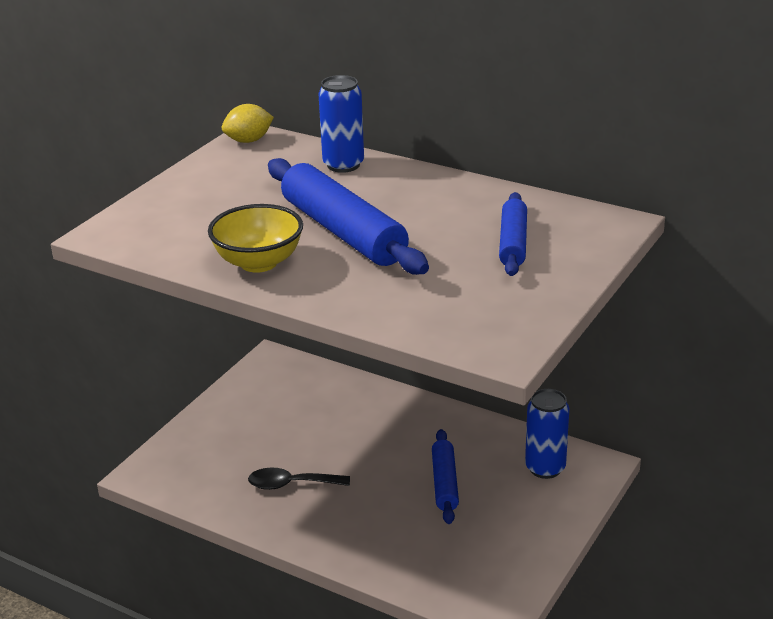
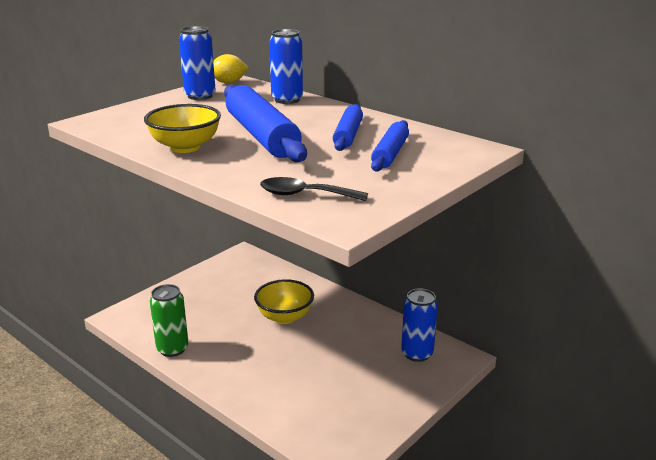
camera: 10 degrees right, 5 degrees down
black spoon [248,467,350,490] -> black spoon moved to [260,177,368,201]
blue rolling pin [432,429,459,524] -> blue rolling pin moved to [333,104,363,151]
none -> green can [150,284,188,357]
none -> blue can [179,26,216,100]
none -> yellow bowl [254,279,314,324]

